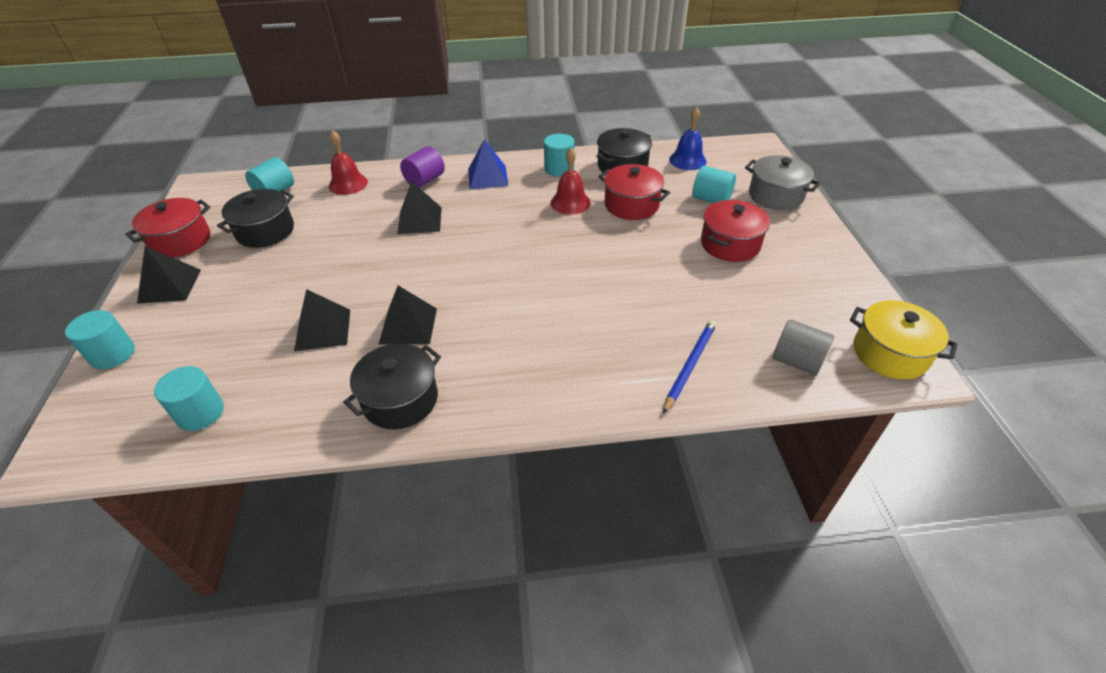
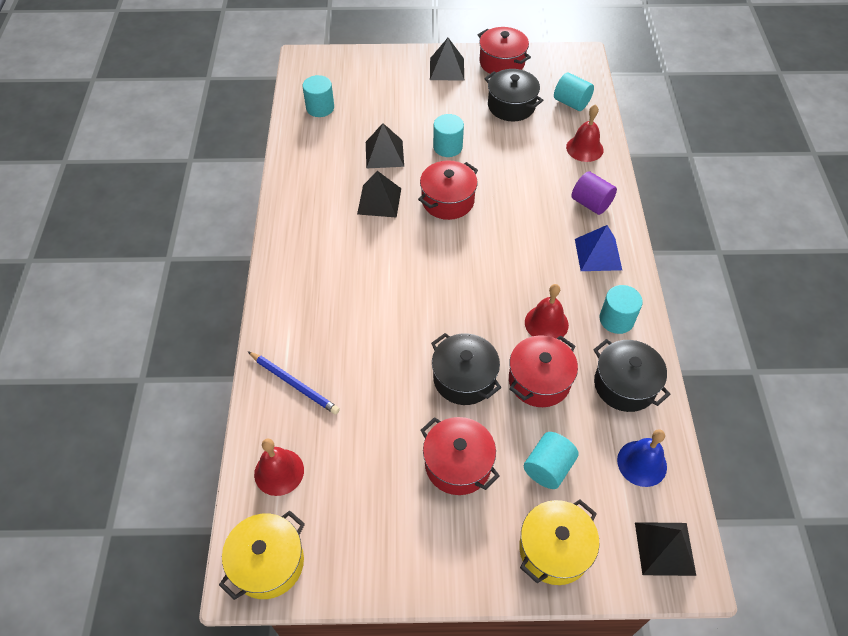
camera: 95 degrees right, 10 degrees up
turquoise cylinder [65,310,135,369] -> turquoise cylinder moved to [433,114,464,157]
black pot [343,344,441,429] -> black pot moved to [431,333,501,405]
black pyramid [397,182,442,234] -> black pyramid moved to [635,522,696,576]
grey pot [745,155,821,210] -> yellow pot [519,499,599,585]
grey cylinder [773,319,834,375] -> red bell [254,438,304,496]
none -> red pot [418,160,478,220]

